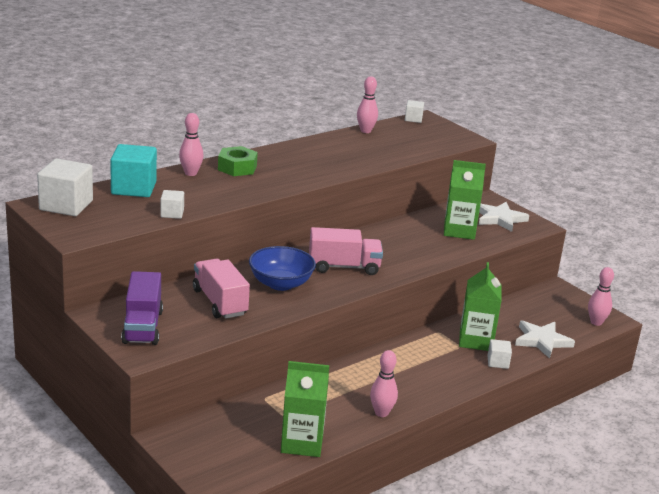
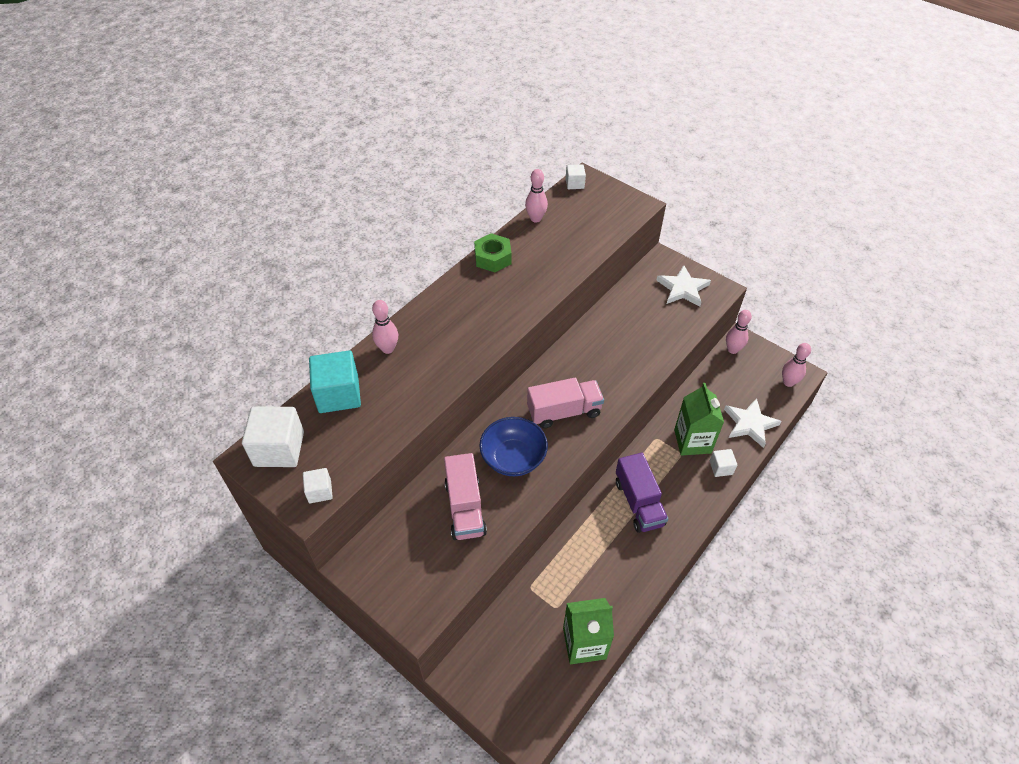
camera: 10 degrees left, 25 degrees up
purple truck [121,271,163,345] -> purple truck moved to [616,453,668,533]
white cube [160,190,184,219] -> white cube moved to [303,468,333,503]
pink truck [193,258,250,319] -> pink truck turned 150 degrees counterclockwise [444,453,487,540]
green nut [218,146,258,176] -> green nut moved to [474,233,512,272]
pink bowling pin [370,350,398,417] -> pink bowling pin moved to [726,310,752,354]
green carton [444,160,486,240] -> none

